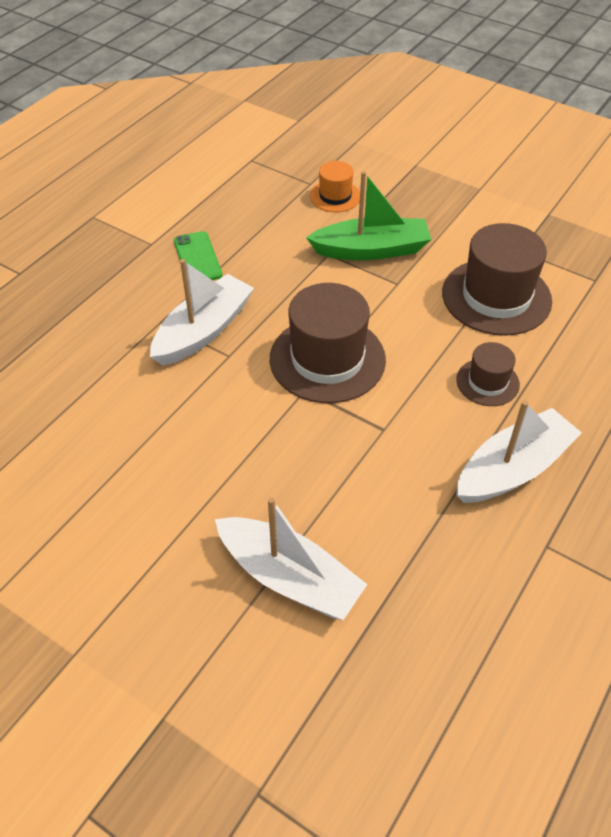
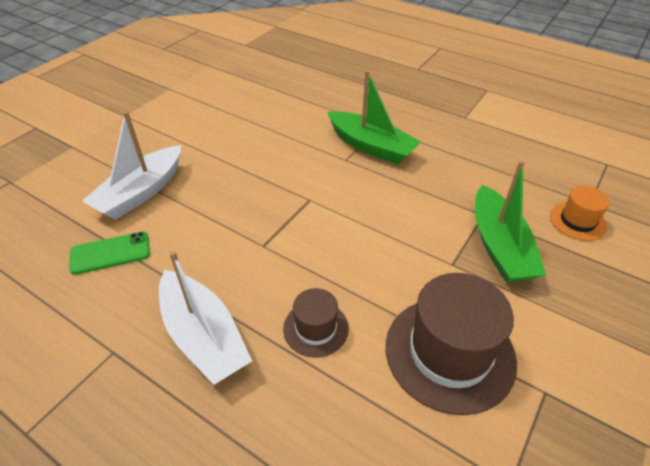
camera: 90 degrees right, 5 degrees down
white boat [150,259,254,366] -> green boat [327,70,421,164]
green phone [174,231,222,280] -> green phone moved to [69,231,150,275]
brown hat [270,283,386,403] -> none

